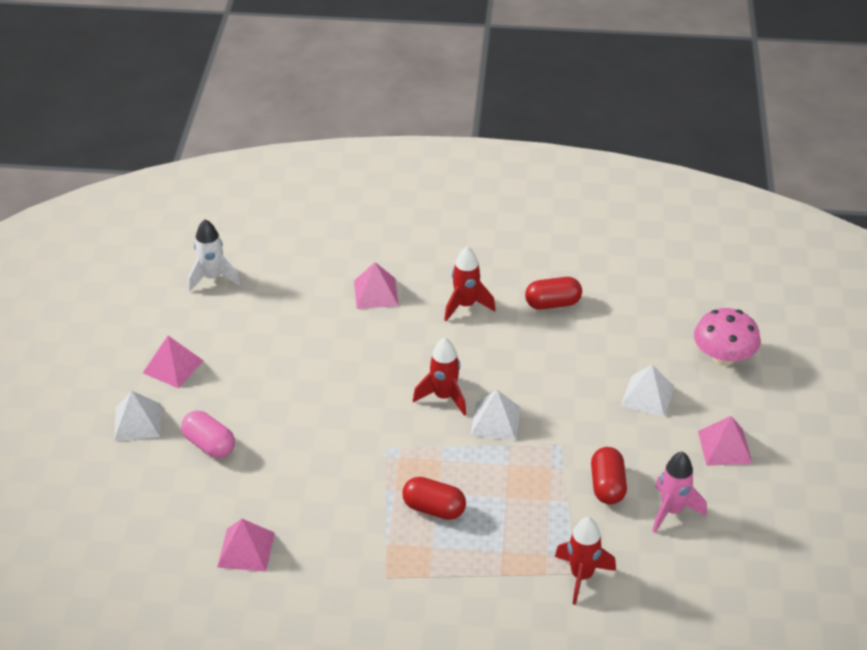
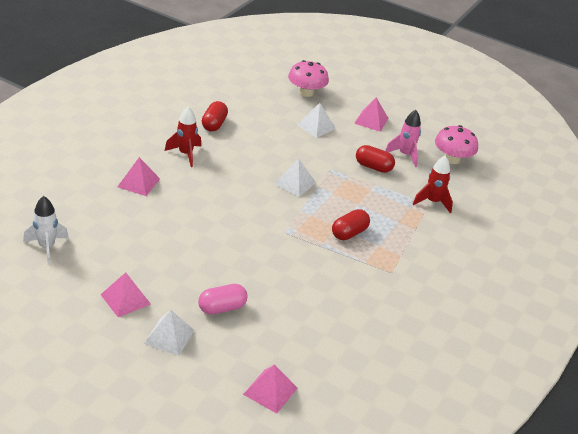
camera: 70 degrees left, 5 degrees down
pink pyramid [217,519,275,572] -> pink pyramid moved to [243,364,297,413]
red rocket [413,337,466,416] -> none
none -> pink mushroom [435,125,478,164]

